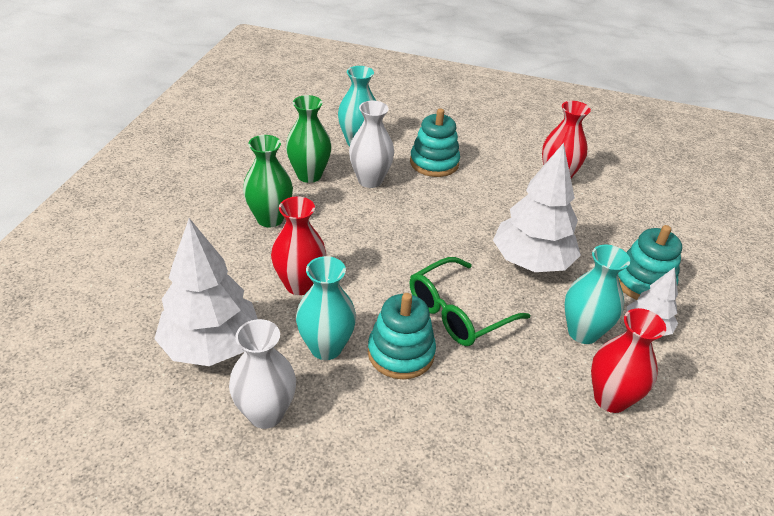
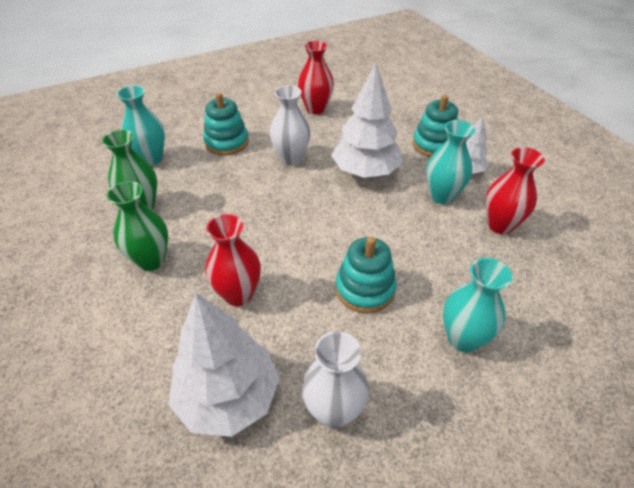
camera: 40 degrees left, 5 degrees up
turquoise vase [296,256,356,360] -> turquoise vase moved to [443,258,512,352]
white vase [349,101,394,188] -> white vase moved to [270,85,311,165]
green glasses [410,257,530,346] -> none

